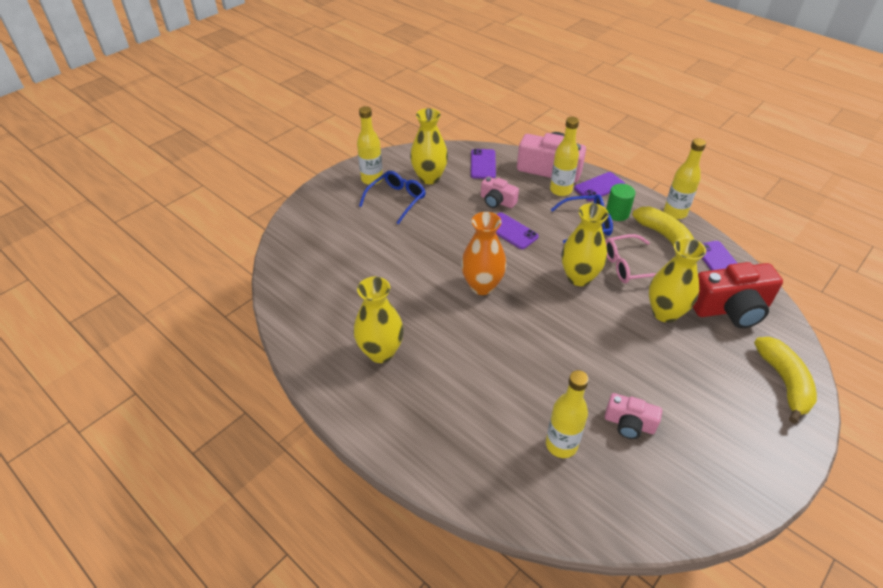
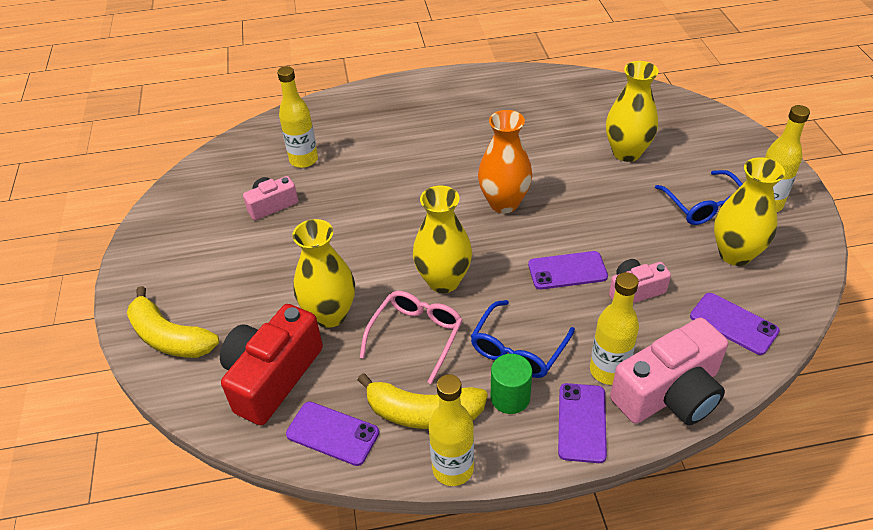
camera: 130 degrees right, 0 degrees up
yellow vase [354,277,404,363] -> yellow vase moved to [606,61,659,162]

